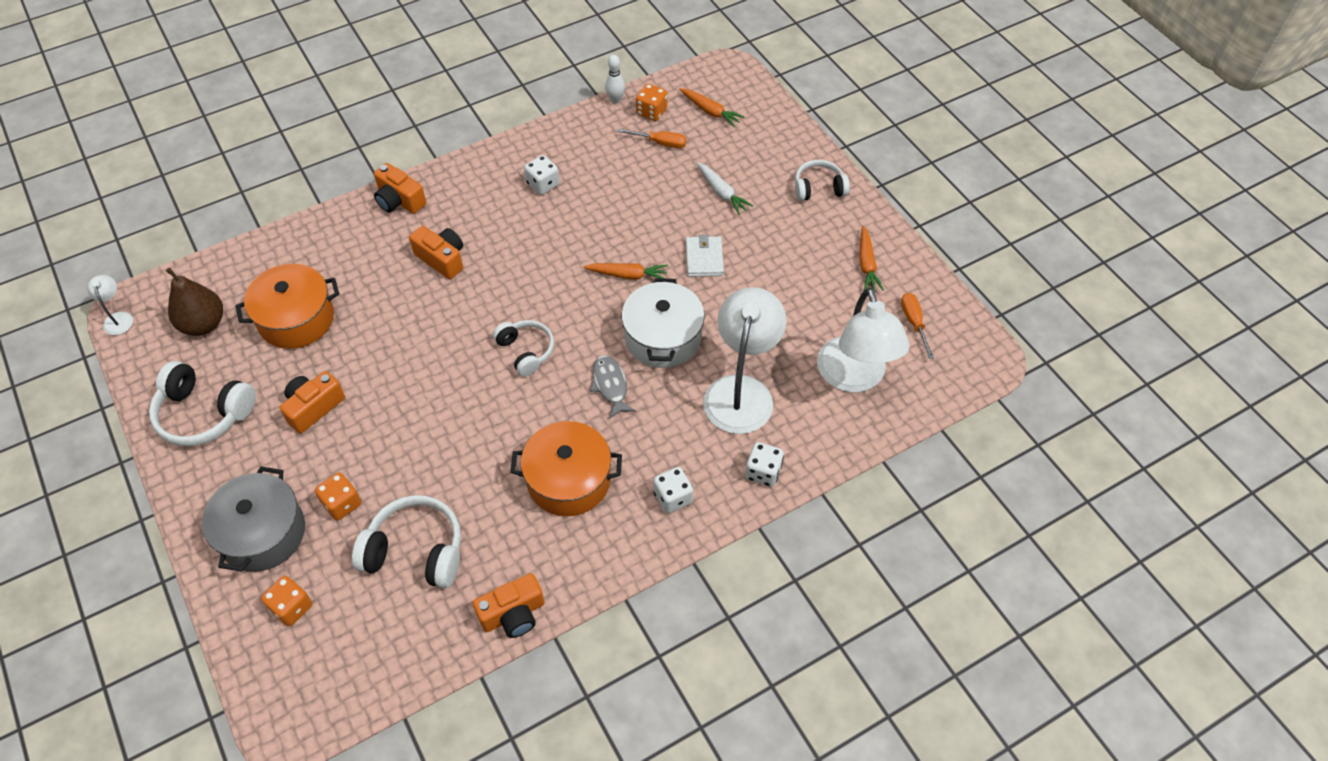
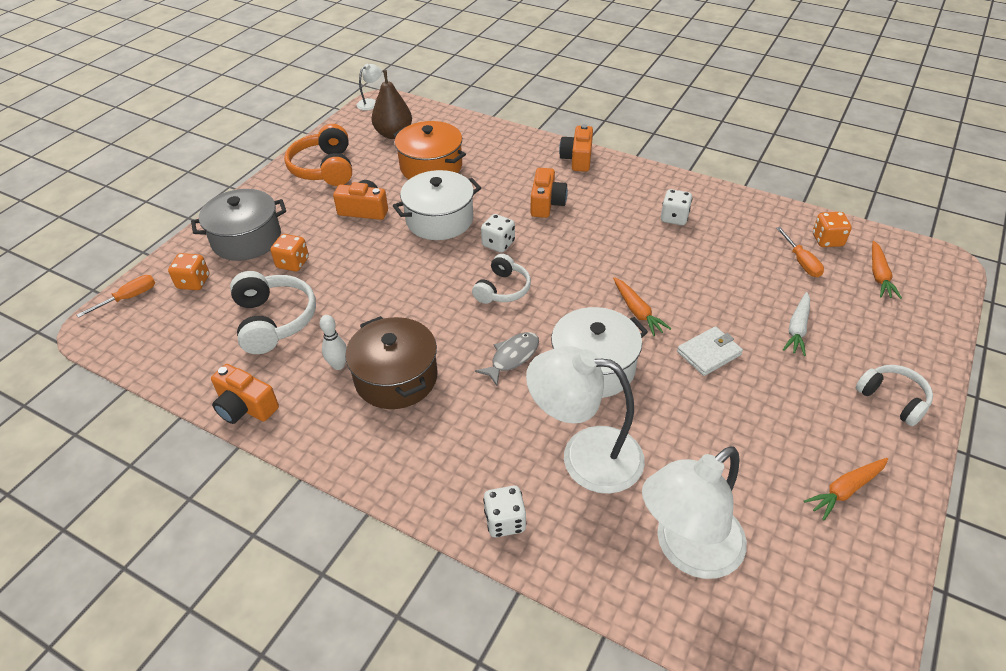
camera: 60 degrees right, 10 degrees down
white headphones [149,361,256,446] -> orange headphones [284,124,352,186]
orange pot [510,421,622,516] -> brown pot [345,316,438,409]
white bowling pin [605,55,625,104] -> white bowling pin moved to [320,315,347,370]
white dice [653,467,693,513] -> white dice moved to [481,214,515,253]
white lamp [703,287,787,434] -> white lamp turned 150 degrees counterclockwise [526,346,645,494]
orange screwdriver [901,293,934,359] -> orange screwdriver moved to [77,275,155,318]
none -> white pot [393,170,481,240]

